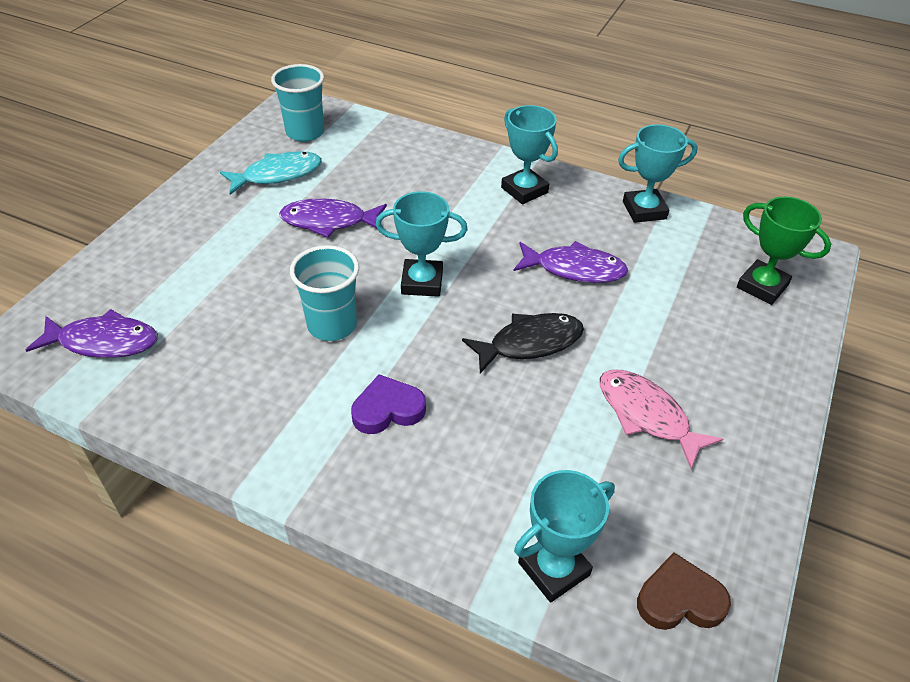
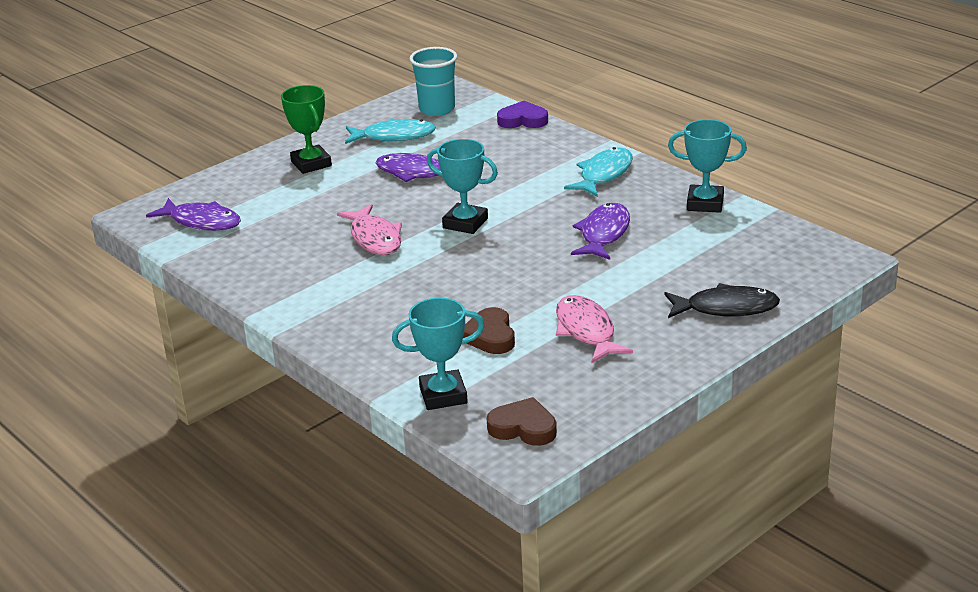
camera: 25 degrees right, 15 degrees down
turquoise cup [290,245,359,341] -> pink fish [337,204,402,255]
purple heart [351,374,426,434] -> purple heart moved to [497,101,548,128]
black fish [462,313,584,374] -> black fish moved to [664,283,780,318]
turquoise trophy [501,105,558,204] -> turquoise fish [564,147,633,197]
purple fish [514,241,628,283] -> purple fish turned 105 degrees counterclockwise [571,203,630,260]
green trophy [737,197,831,305] -> green trophy moved to [281,85,332,174]
none -> brown heart [463,307,515,354]

